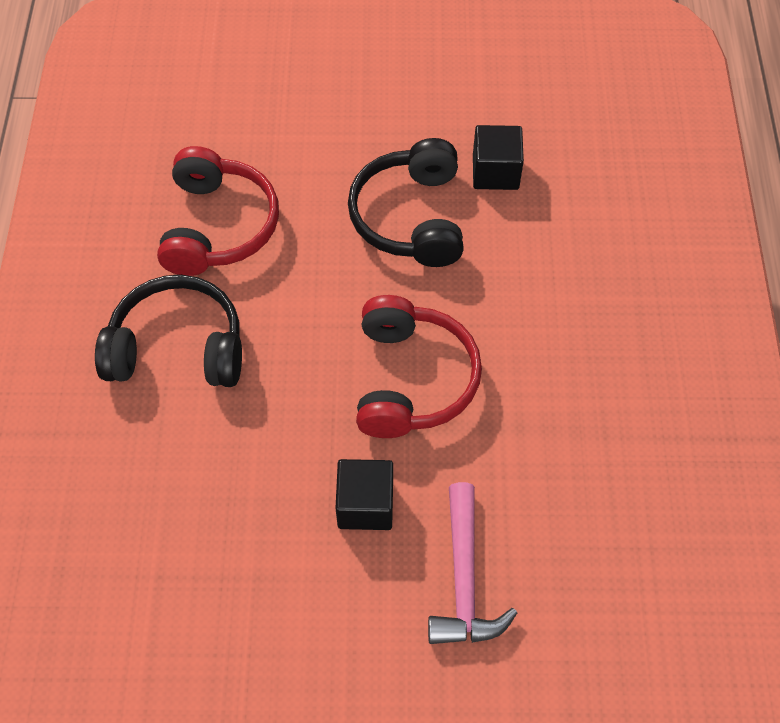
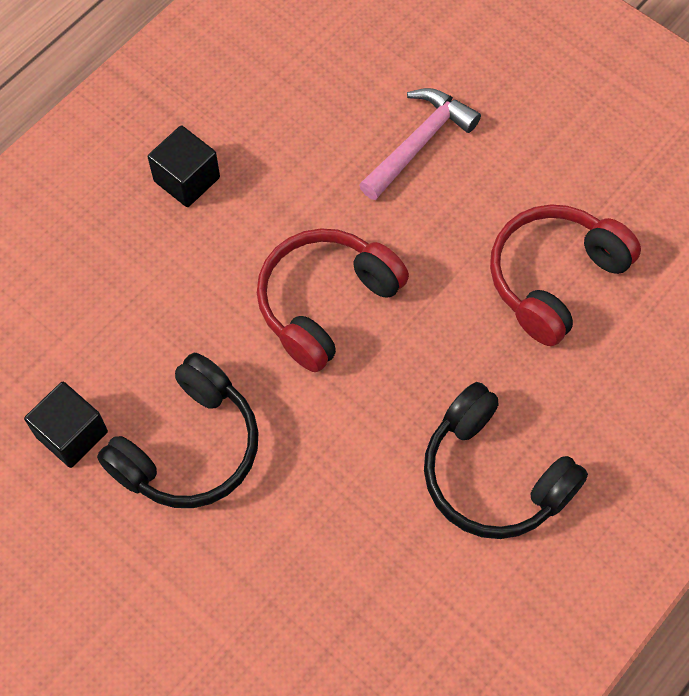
camera: 140 degrees left, 5 degrees up
red headphones [157,146,279,276] -> red headphones moved to [490,204,641,346]
black cube [336,459,393,530] -> black cube moved to [148,125,220,207]

